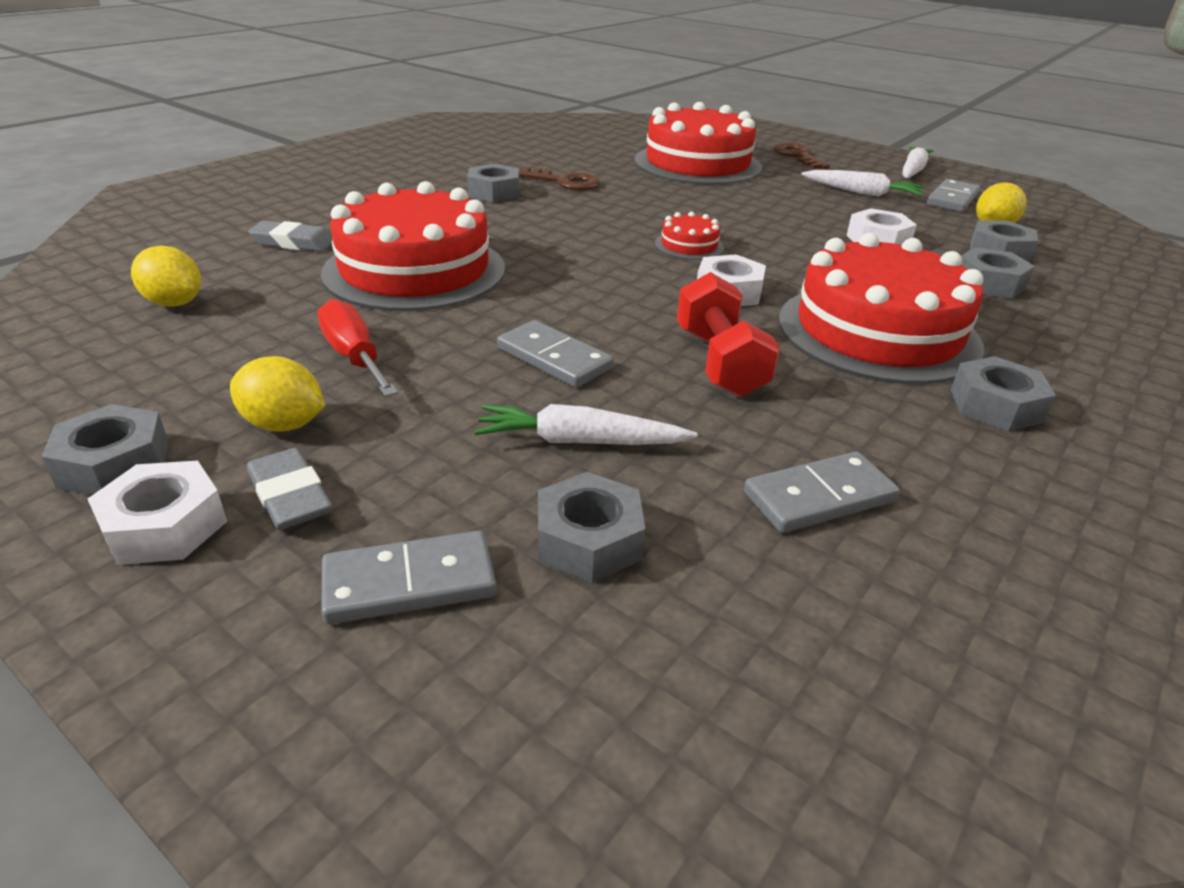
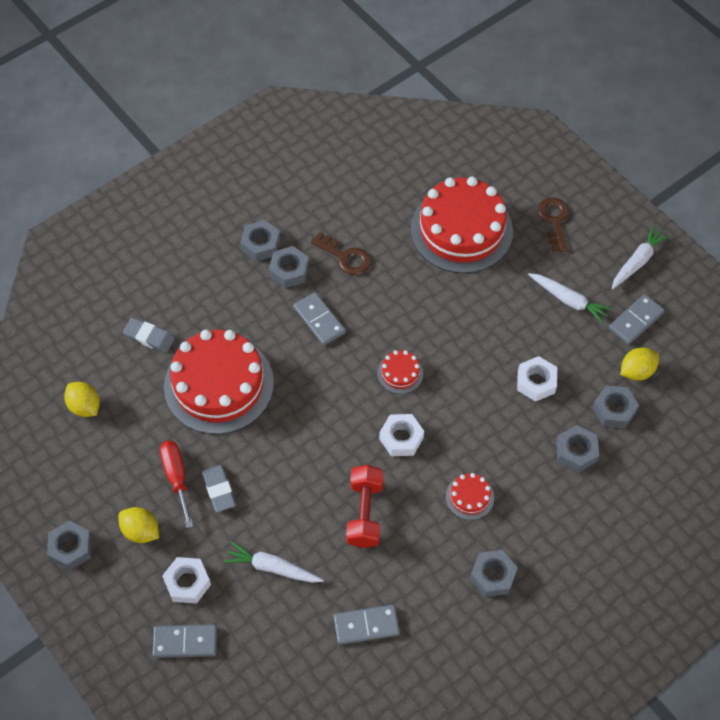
camera: 15 degrees right, 25 degrees up
white nut [88,461,227,565] -> white nut moved to [162,557,211,604]
grey eraser [247,448,333,530] -> grey eraser moved to [202,465,236,512]
grey domino [497,320,614,388] -> grey domino moved to [294,292,346,346]
grey nut [538,472,645,583] -> grey nut moved to [240,220,280,262]
red cake [779,233,984,384] -> red cake [446,473,494,520], size x0.42

